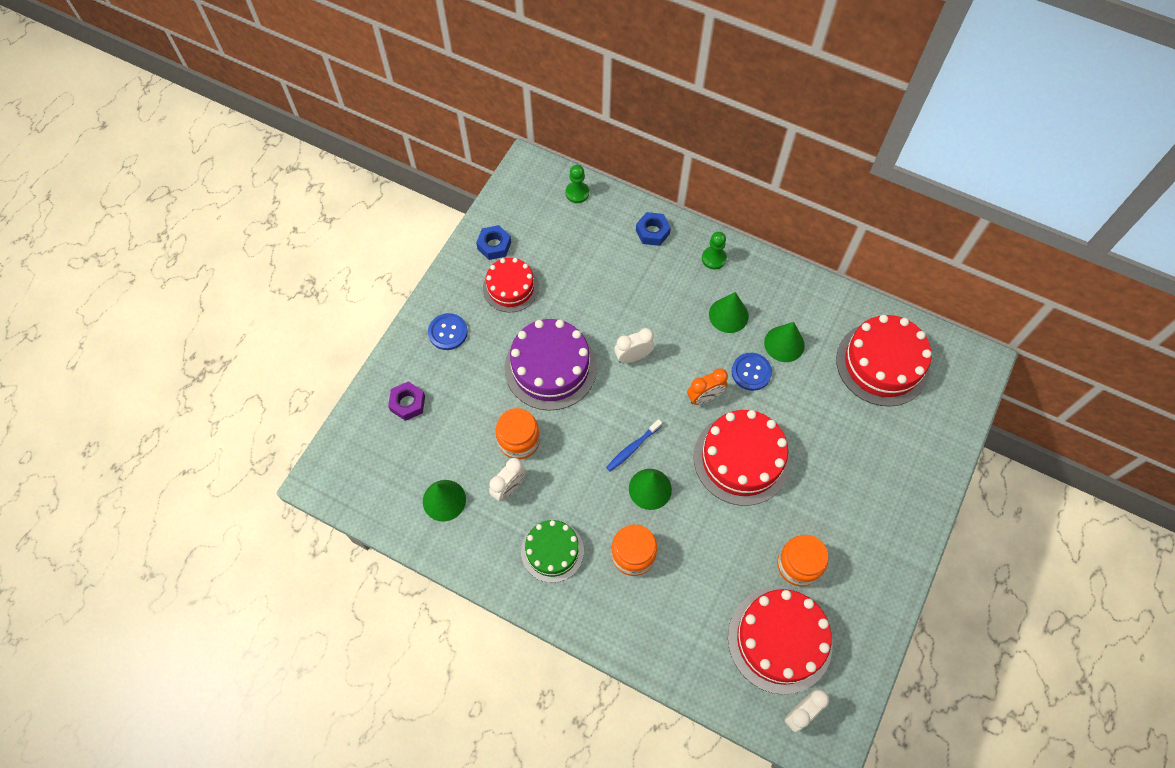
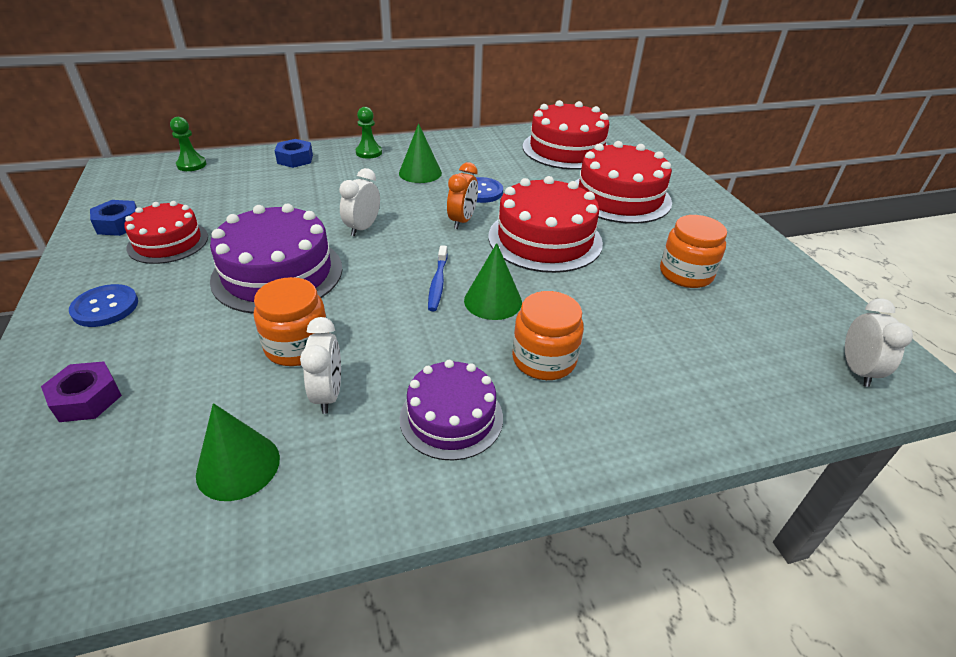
camera: 45 degrees left, 25 degrees down
green cake [521,520,584,583] -> purple cake [400,360,503,461]
red cake [728,588,833,695] -> red cake moved to [575,141,672,224]
green cone [764,322,805,362] -> none

